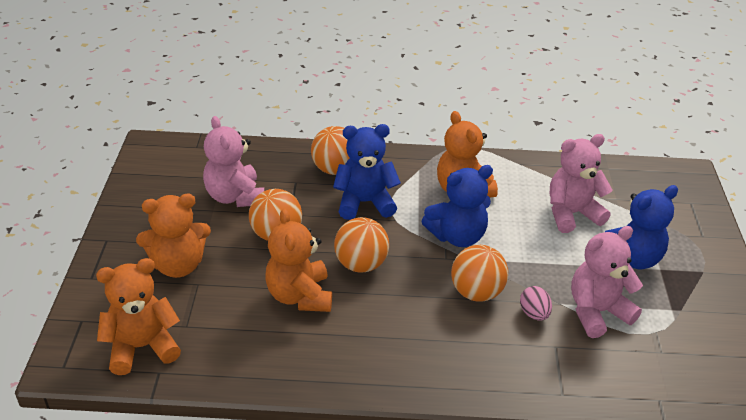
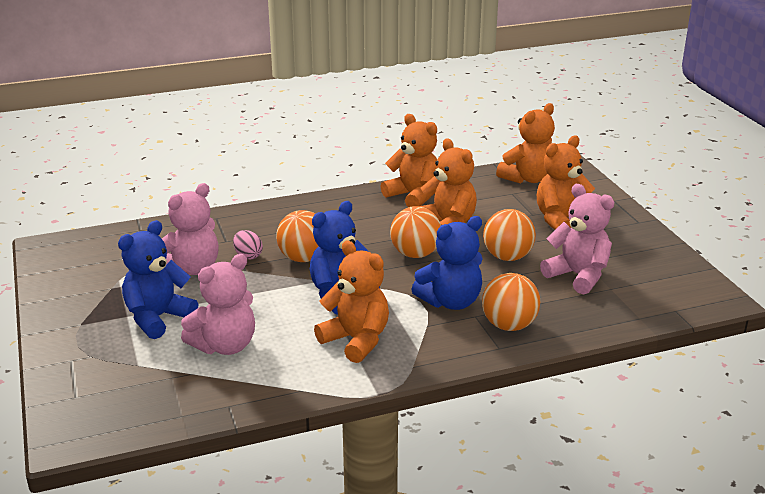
camera: 160 degrees right, 10 degrees down
none -> orange teddy bear [381,114,437,207]

